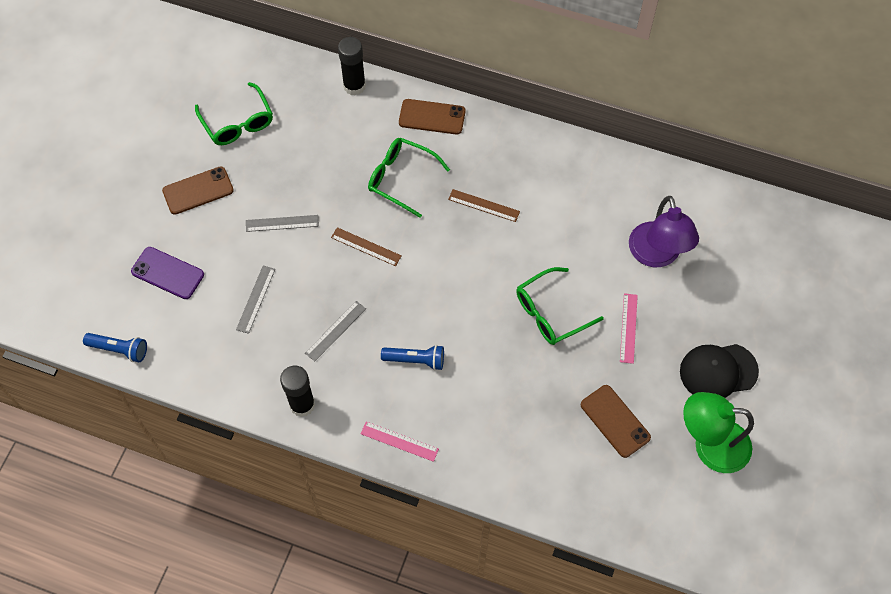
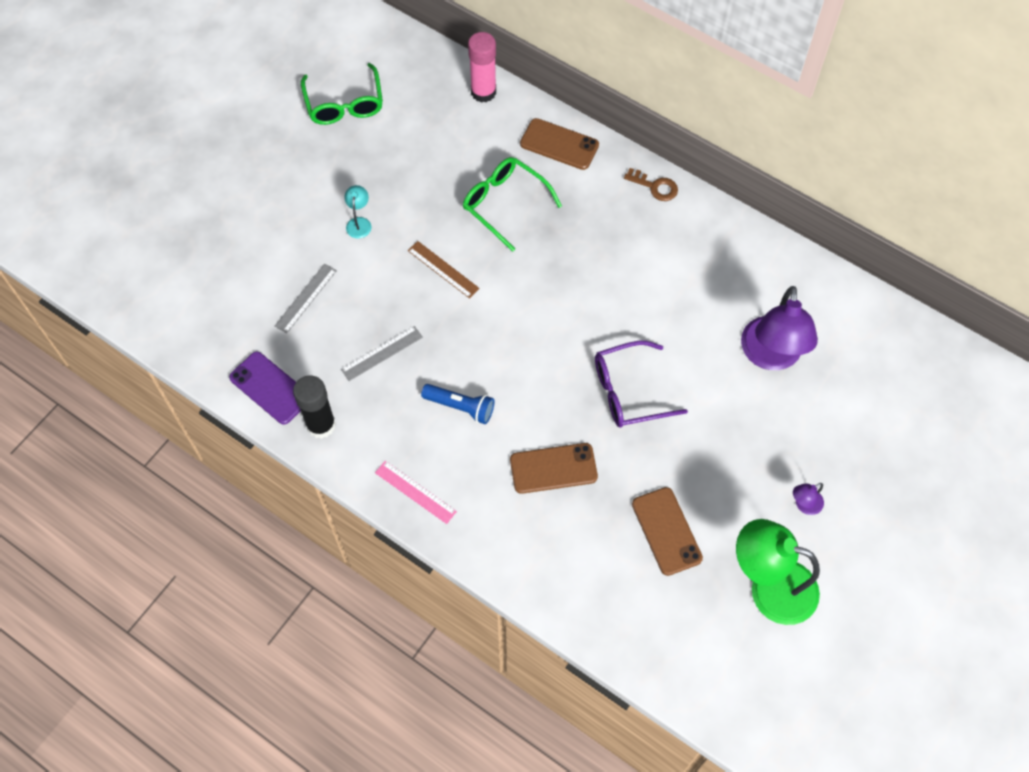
camera: 15 degrees right, 0 degrees up
blue flashlight [83,333,147,362] -> none
purple phone [131,247,204,299] -> purple phone moved to [229,351,301,425]
brown phone [162,166,234,214] -> brown phone moved to [510,443,598,494]
grey ruler [246,215,319,232] -> turquoise lamp [344,185,371,239]
black glue stick [338,37,366,96] -> pink glue stick [468,32,496,103]
brown ruler [448,189,520,222] -> none
green glasses [516,267,604,345] -> purple glasses [595,341,688,428]
pink ruler [620,293,638,364] -> none
black cap [680,344,759,398] -> purple lamp [793,483,824,515]
none -> brown key [624,168,678,201]

